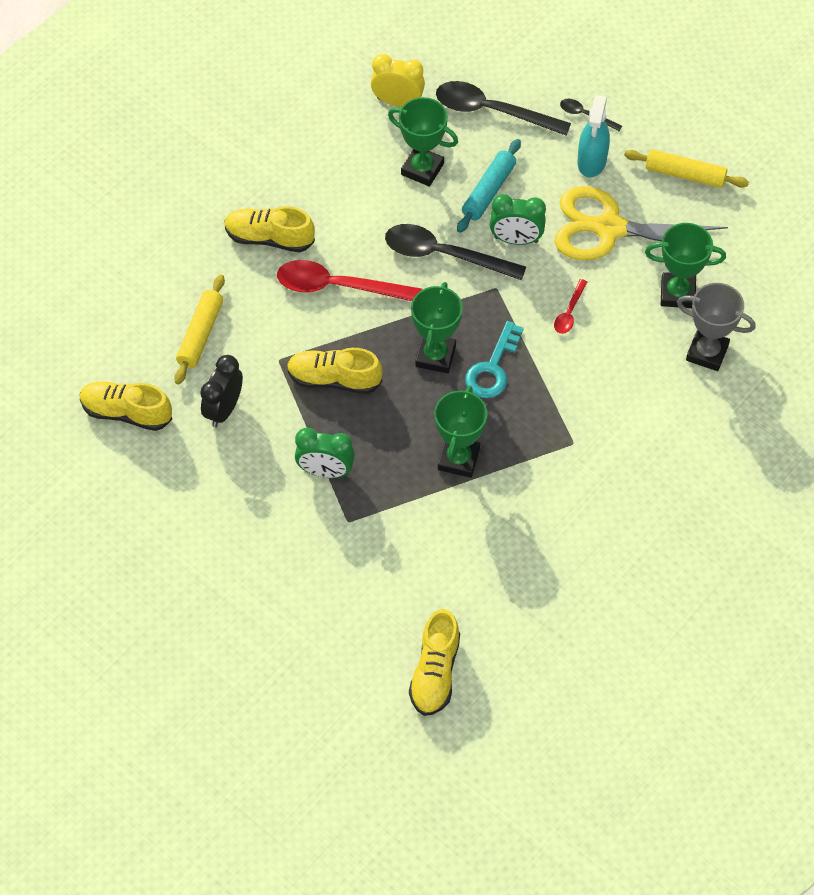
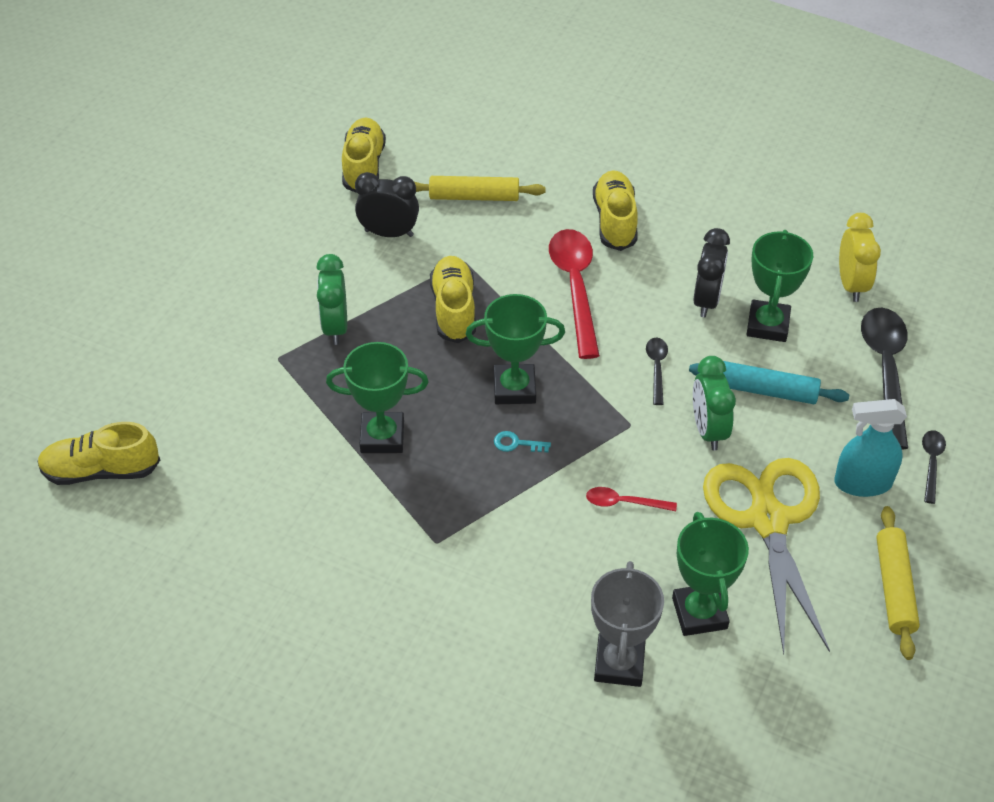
camera: 75 degrees right, 10 degrees down
black spoon [385,224,526,280] -> black spoon [646,338,668,405], size x0.48
turquoise key [465,321,524,398] -> turquoise key [494,431,551,452], size x0.50
none -> black clock [693,228,730,317]

